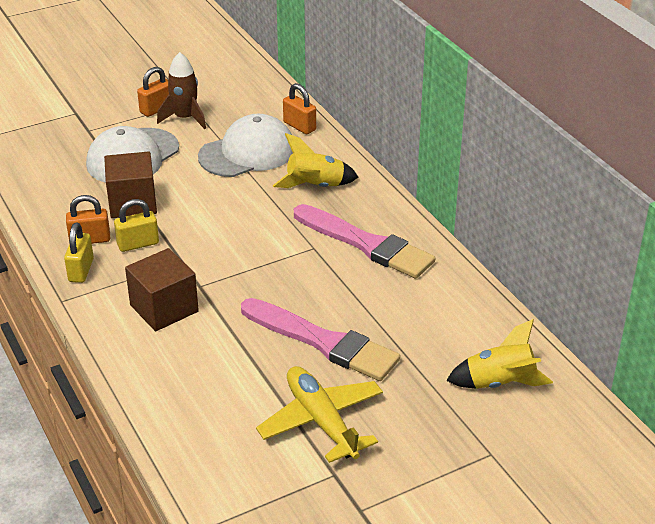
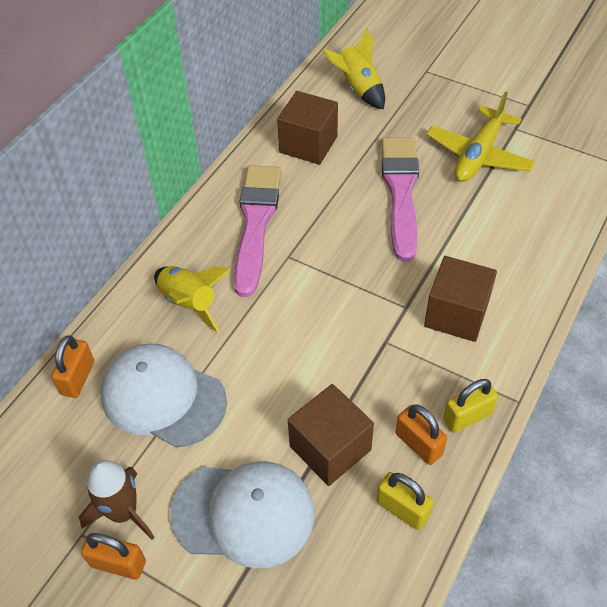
camera: 120 degrees left, 15 degrees up
yellow padlock [114,199,159,252] -> yellow padlock moved to [377,472,433,530]
none -> brown cube [277,91,338,165]

